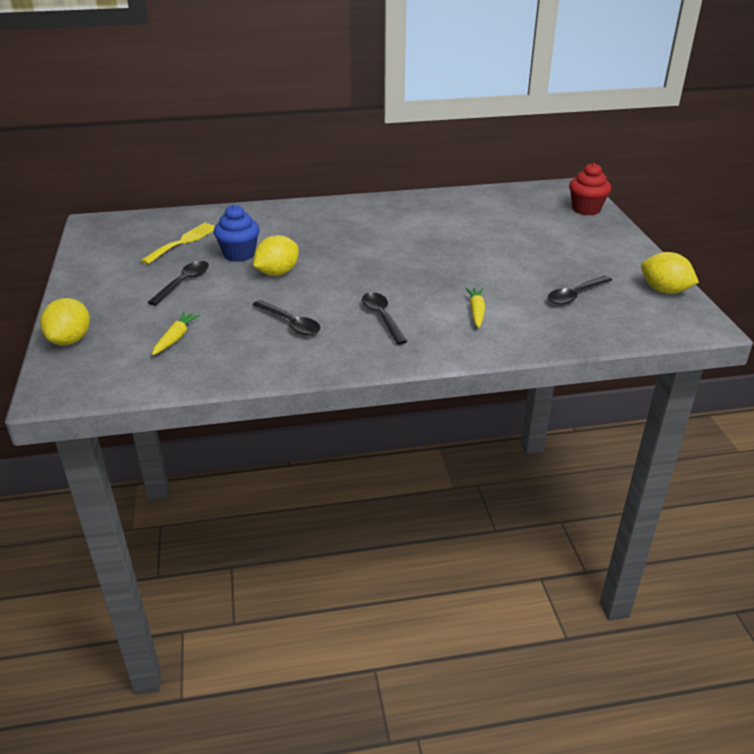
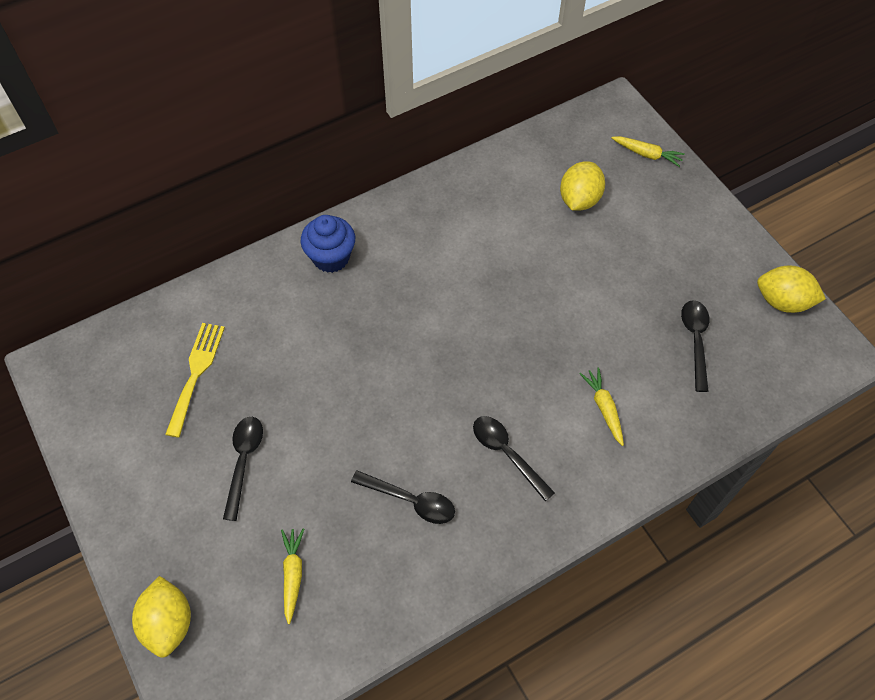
camera: 20 degrees left, 25 degrees up
blue cupcake [214,204,260,262] -> blue cupcake moved to [301,215,355,273]
yellow lemon [253,235,299,276] -> yellow lemon moved to [560,161,605,211]
black spoon [548,276,612,305] -> black spoon turned 150 degrees clockwise [681,300,709,392]
red cupcake [569,163,611,215] -> yellow carrot [611,136,685,167]

